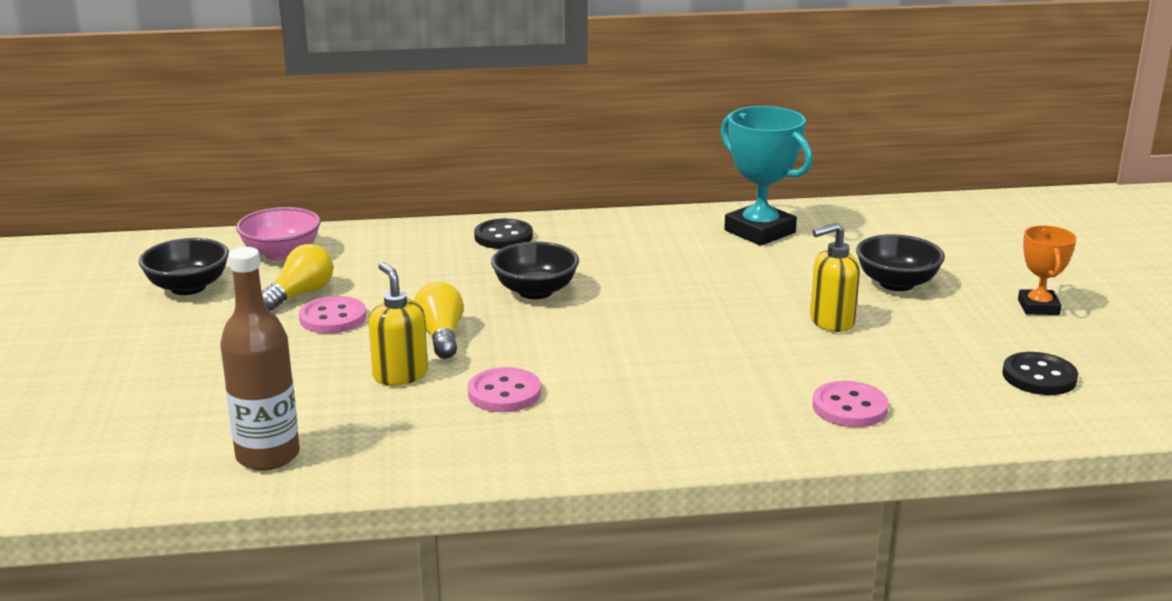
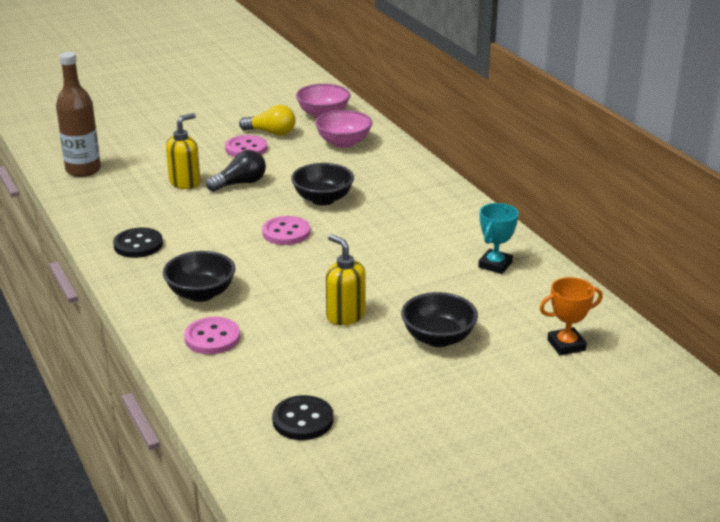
camera: 70 degrees right, 5 degrees up
black bowl [139,238,229,295] -> black bowl moved to [163,251,235,302]
yellow light bulb [414,282,464,359] -> black light bulb [206,150,266,192]
pink button [468,367,541,412] -> pink button moved to [262,216,310,245]
black button [474,219,533,249] -> black button moved to [113,228,163,258]
turquoise trophy [720,106,813,246] -> turquoise trophy [478,203,519,274], size x0.59
orange trophy [1018,225,1077,315] -> orange trophy moved to [540,277,603,356]
none -> pink bowl [315,110,372,148]

